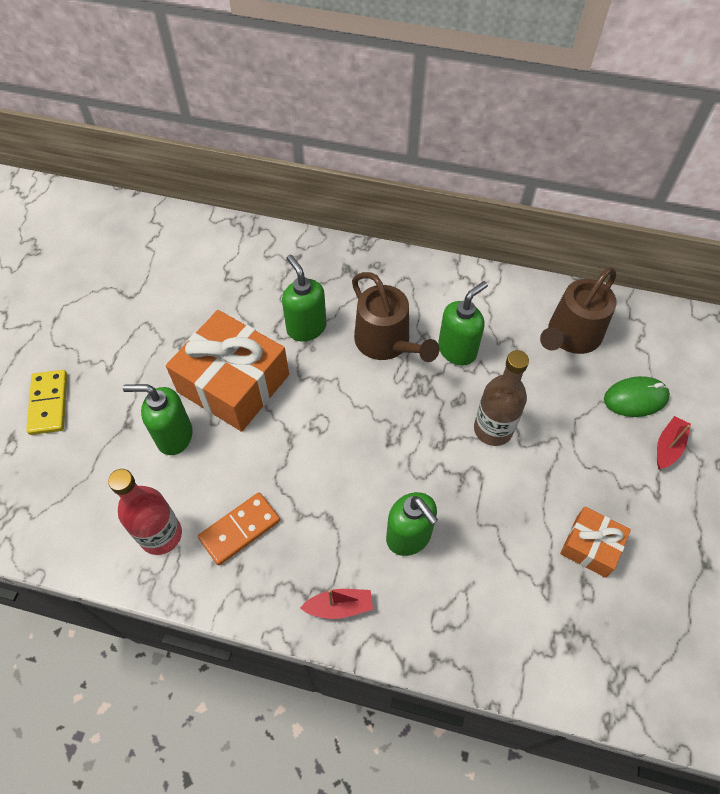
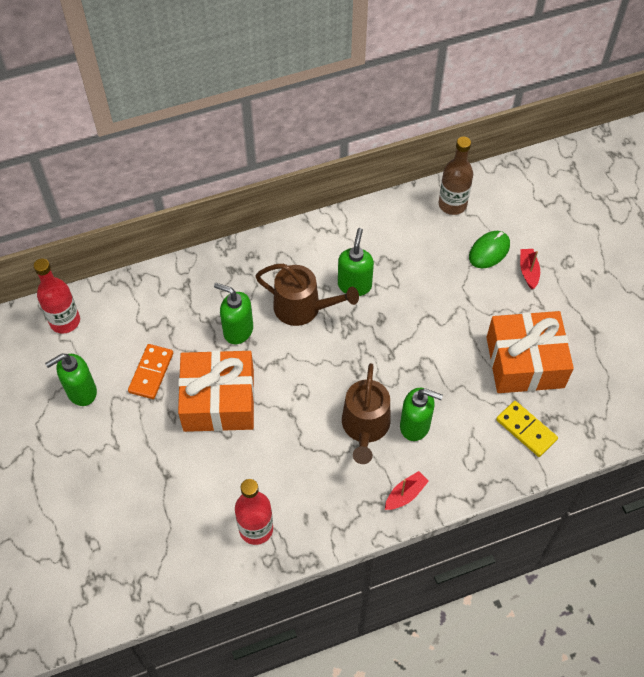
camera: 35 degrees left, 0 degrees up
yellow domino [26,370,67,435] -> yellow domino moved to [496,401,558,457]
green soap dispenser [123,384,193,455] -> green soap dispenser moved to [45,353,97,406]
orange domino [198,492,280,565] -> orange domino moved to [128,344,173,399]
brown bottle [474,350,529,446] -> brown bottle moved to [439,137,473,215]
brown watering can [540,267,617,354] -> brown watering can moved to [342,363,391,464]
orange gift [560,507,631,578] -> orange gift [486,311,574,393], size x1.94
none -> red bottle [34,259,80,334]

